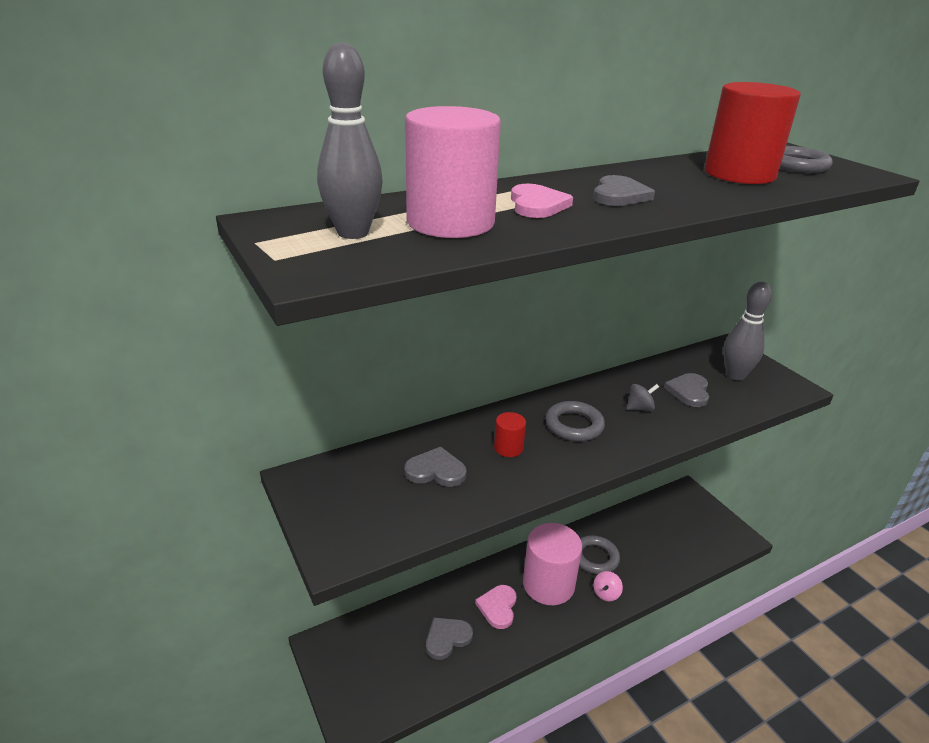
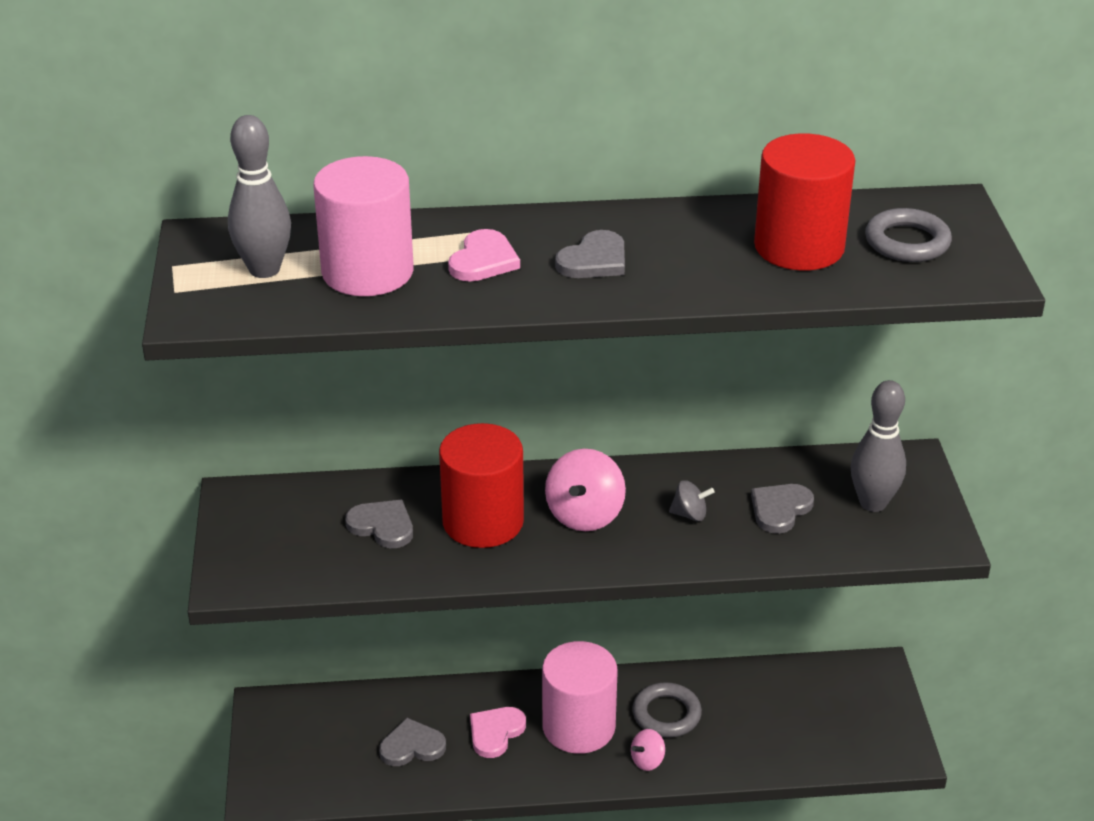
camera: 25 degrees right, 5 degrees up
red cylinder [494,412,526,457] -> red cylinder [439,423,524,548], size x2.21
grey ring [546,401,605,441] -> pink spinning top [545,449,626,531]

